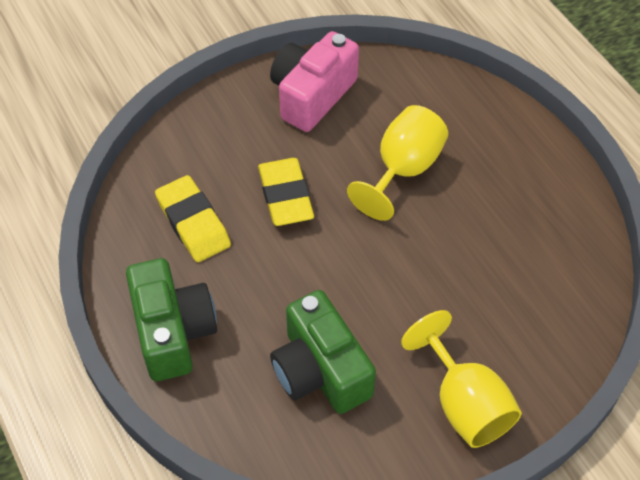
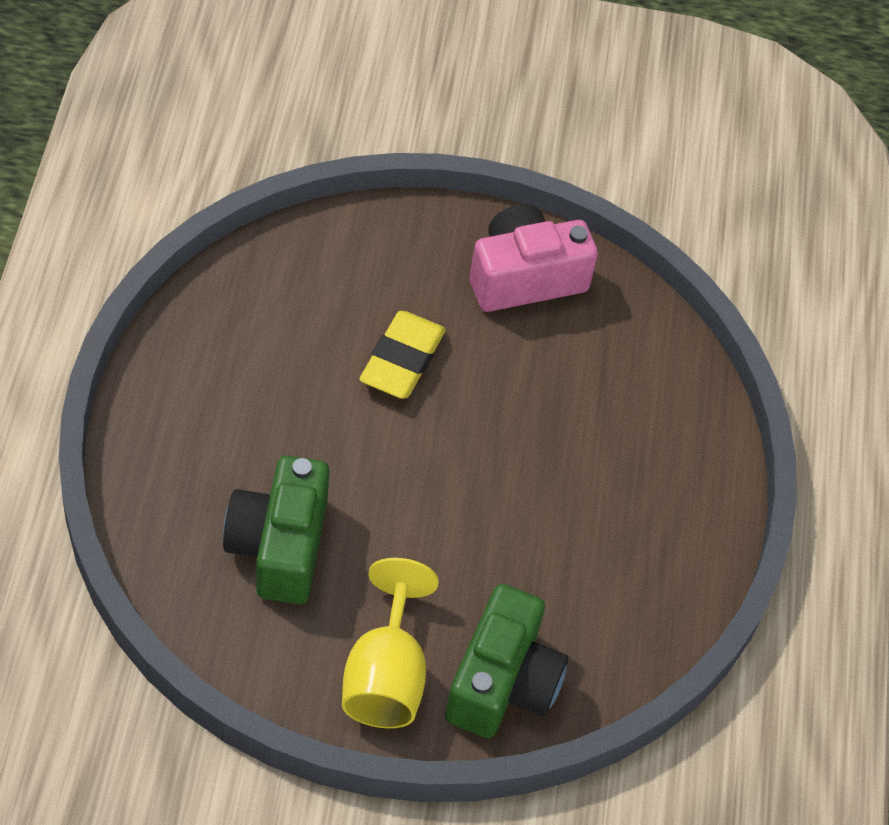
camera: 30 degrees right, 0 degrees up
green camera [126,258,217,381] -> green camera moved to [445,584,568,738]
yellow eraser [155,175,231,262] -> none
yellow goblet [347,105,448,221] -> none

